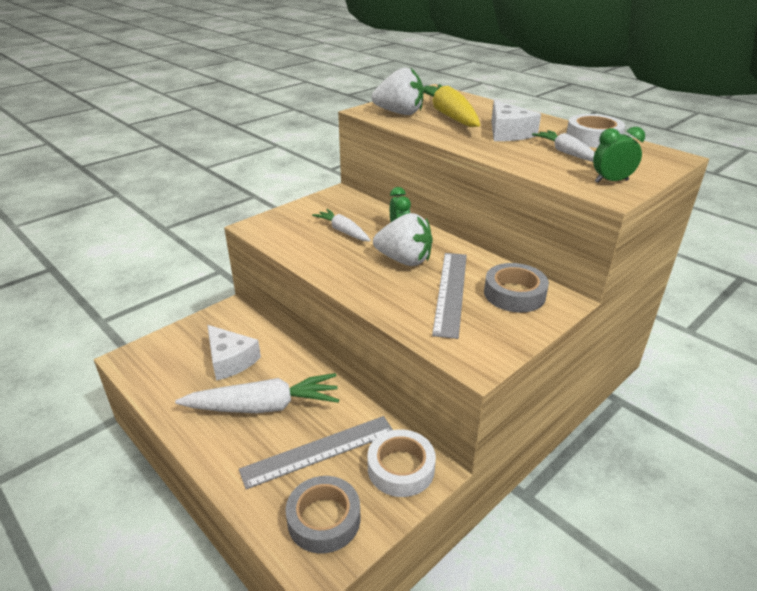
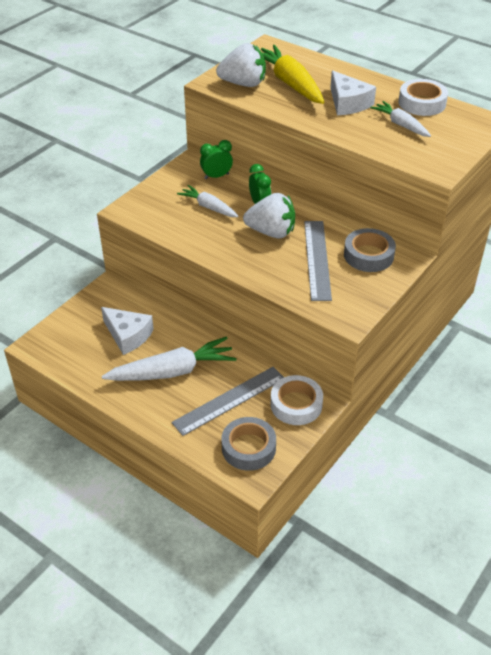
camera: 10 degrees left, 10 degrees up
green clock [593,127,645,183] -> green clock moved to [200,140,233,179]

